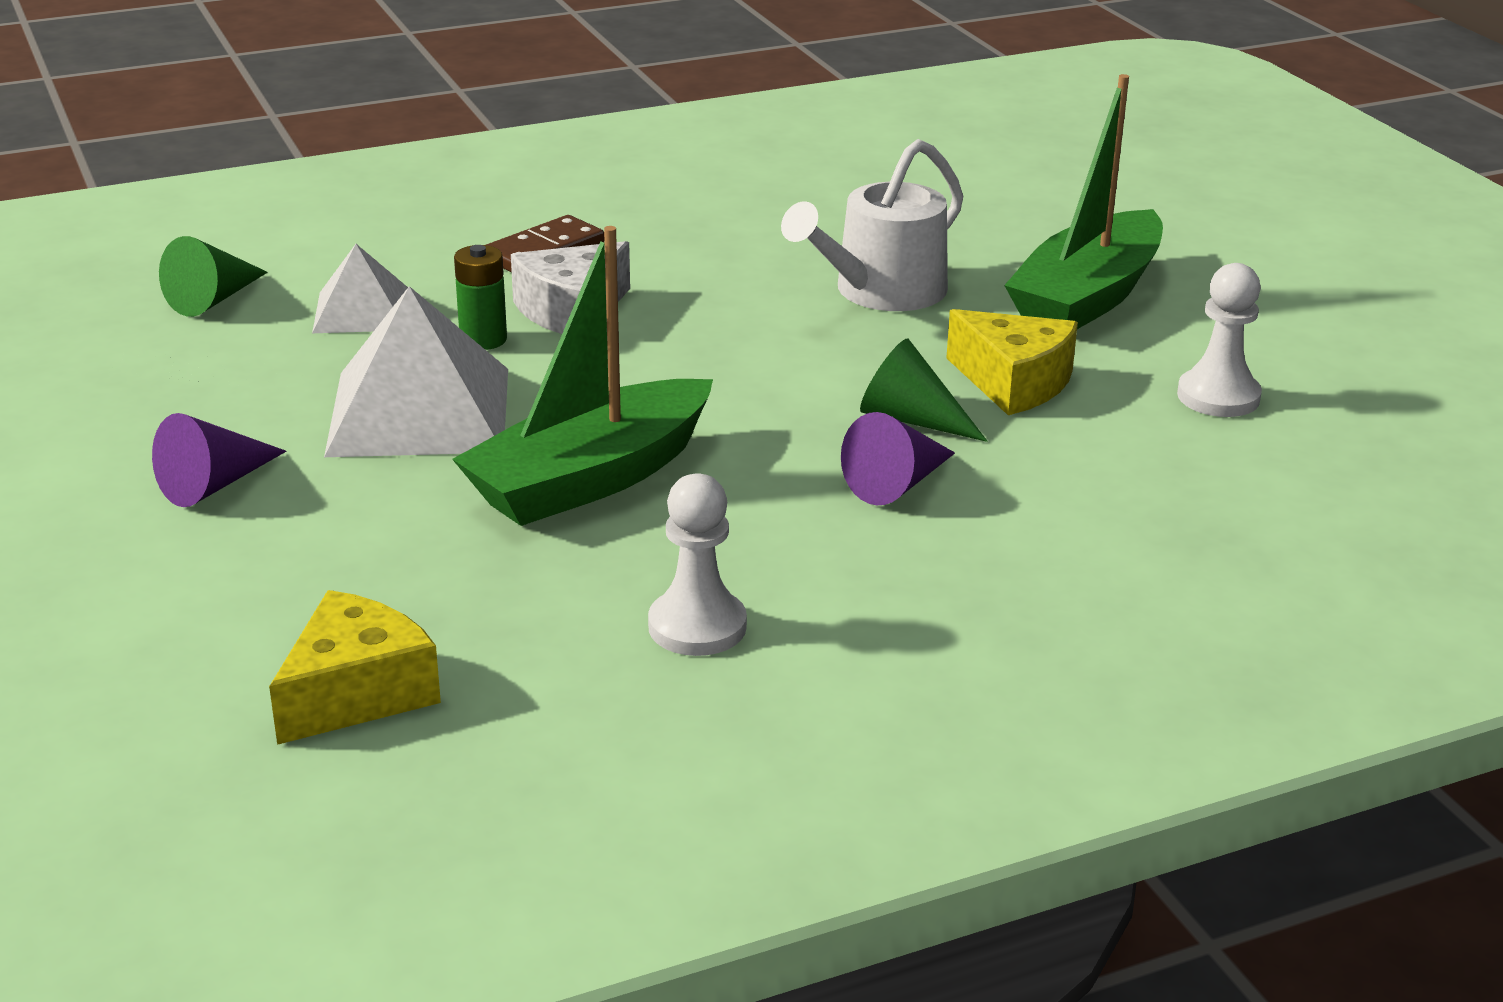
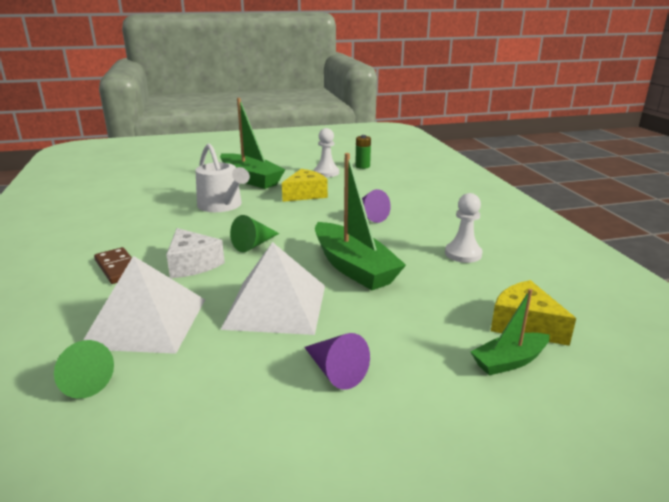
camera: 80 degrees left, 5 degrees down
white pyramid [312,244,408,333] -> white pyramid [83,256,205,354], size x1.72
green battery [454,245,507,350] -> green battery moved to [355,135,371,169]
green cone [860,339,987,442] -> green cone moved to [230,215,279,252]
none -> green boat [471,289,550,375]

